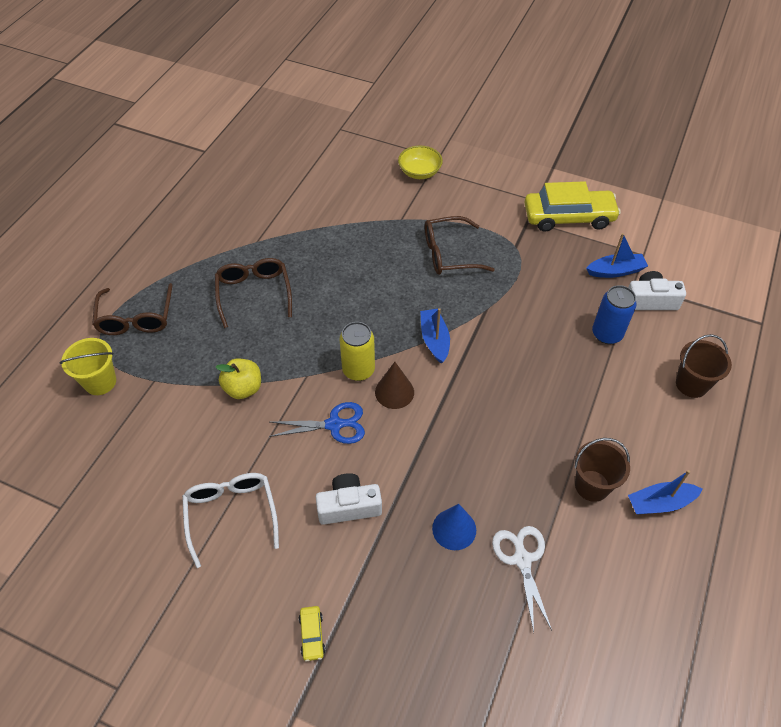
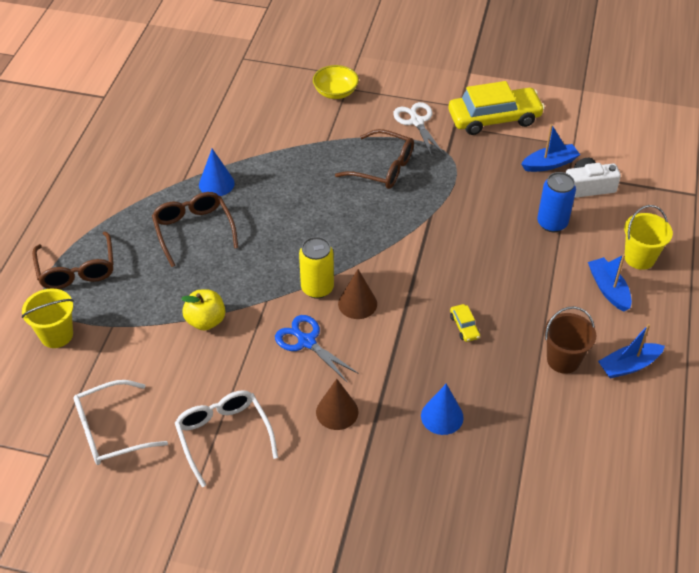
camera: 10 degrees left, 5 degrees down
blue scissors [269,402,365,444] -> blue scissors turned 120 degrees counterclockwise [275,315,359,383]
yellow car [299,606,325,661] -> yellow car moved to [450,304,480,342]
white camera [316,473,382,525] -> brown cone [316,379,358,430]
blue boat [420,308,450,364] -> blue boat moved to [588,254,632,311]
brown glasses [425,216,495,275] -> brown glasses turned 135 degrees counterclockwise [335,129,414,189]
white scissors [492,526,552,632] -> white scissors moved to [393,102,445,157]
brown bucket [676,334,732,398] -> yellow bucket [624,205,673,270]
none -> white glasses [74,380,168,465]
none -> blue cone [199,149,235,196]

